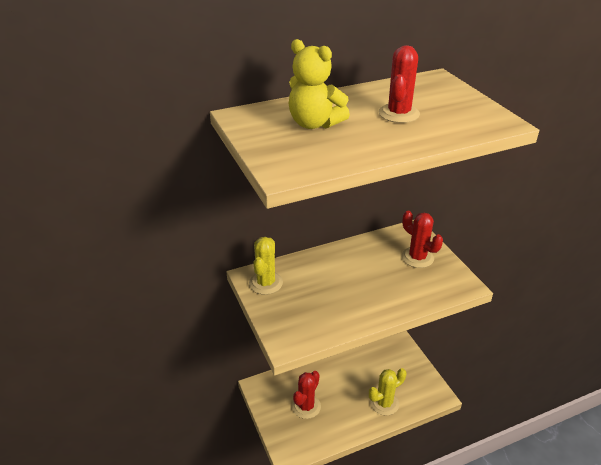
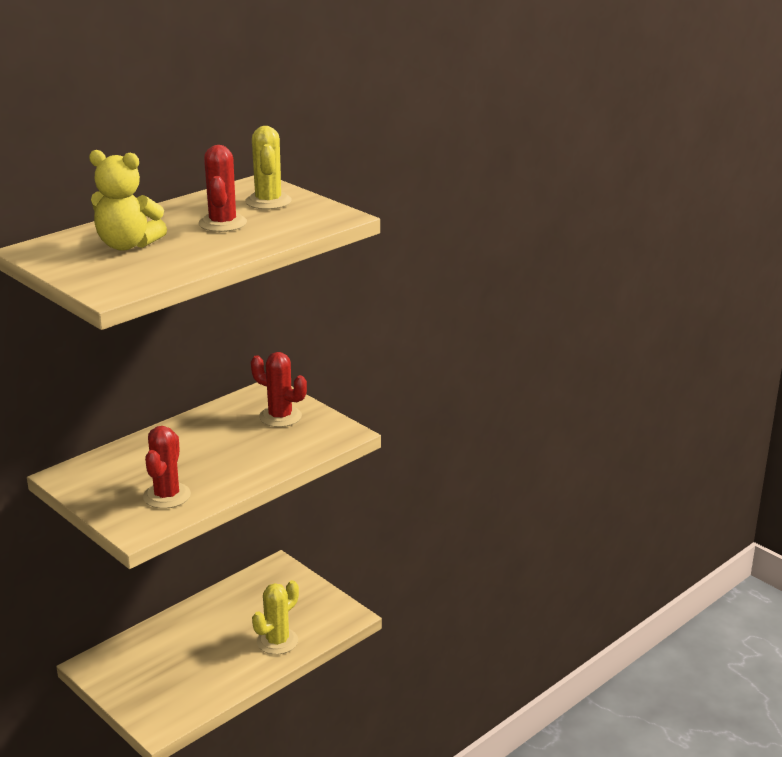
camera: 20 degrees left, 10 degrees down
yellow cactus [249,237,283,295] -> yellow cactus moved to [245,126,292,209]
red cactus [292,371,321,419] -> red cactus moved to [143,426,191,509]

